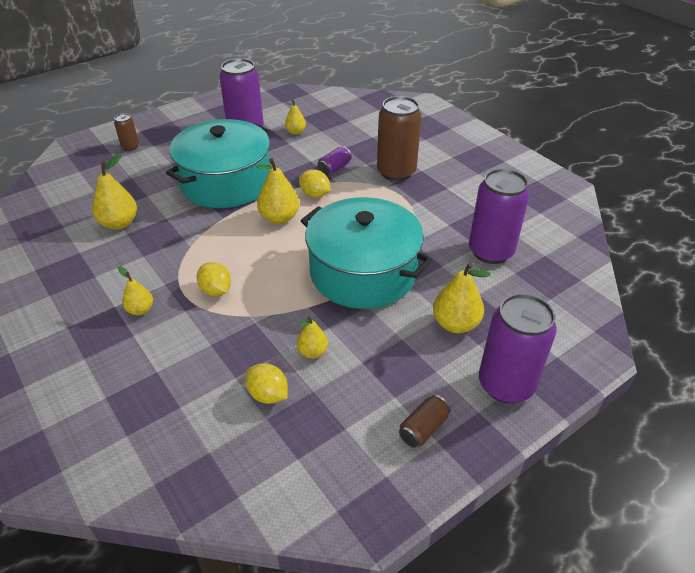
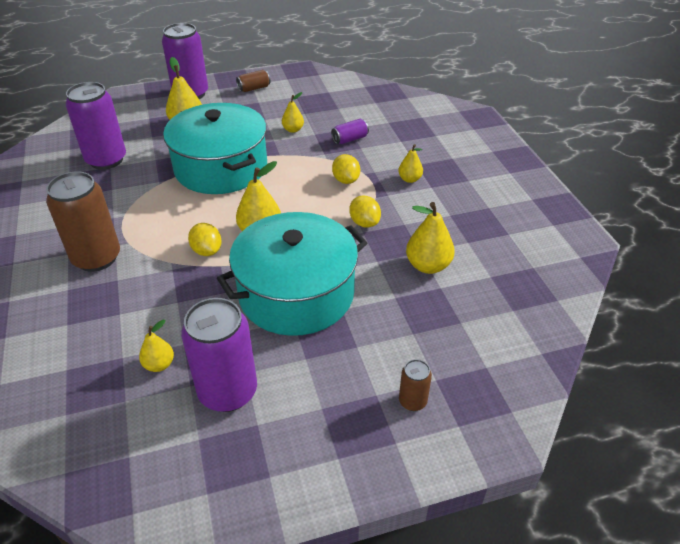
camera: 160 degrees left, 0 degrees up
yellow lemon [246,363,288,404] -> yellow lemon moved to [349,196,381,227]
purple can [317,147,352,176] -> purple can moved to [331,119,369,144]

